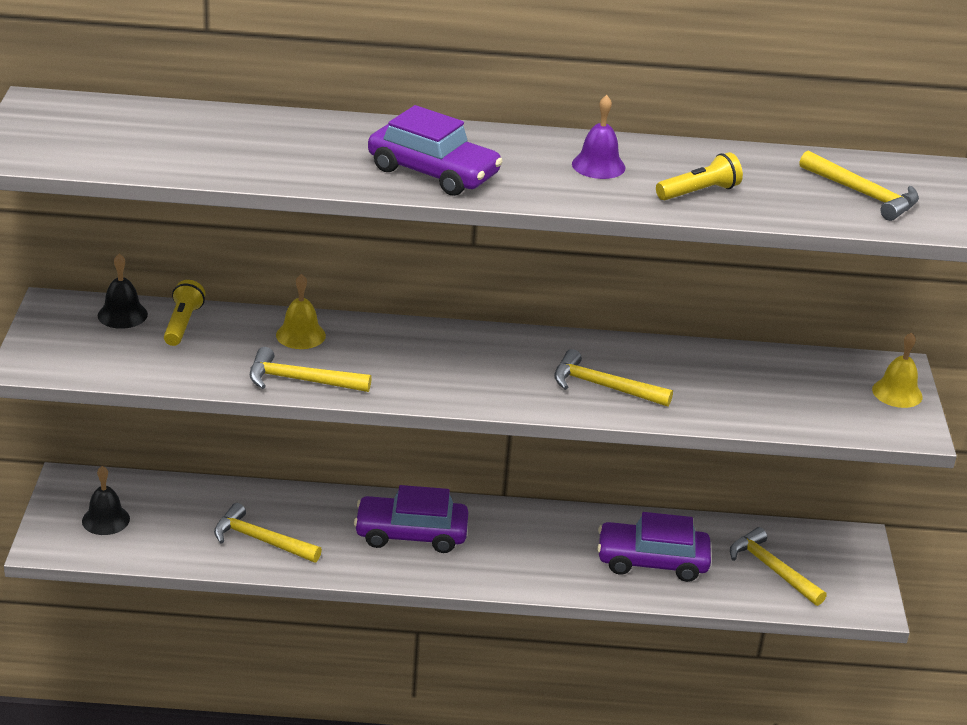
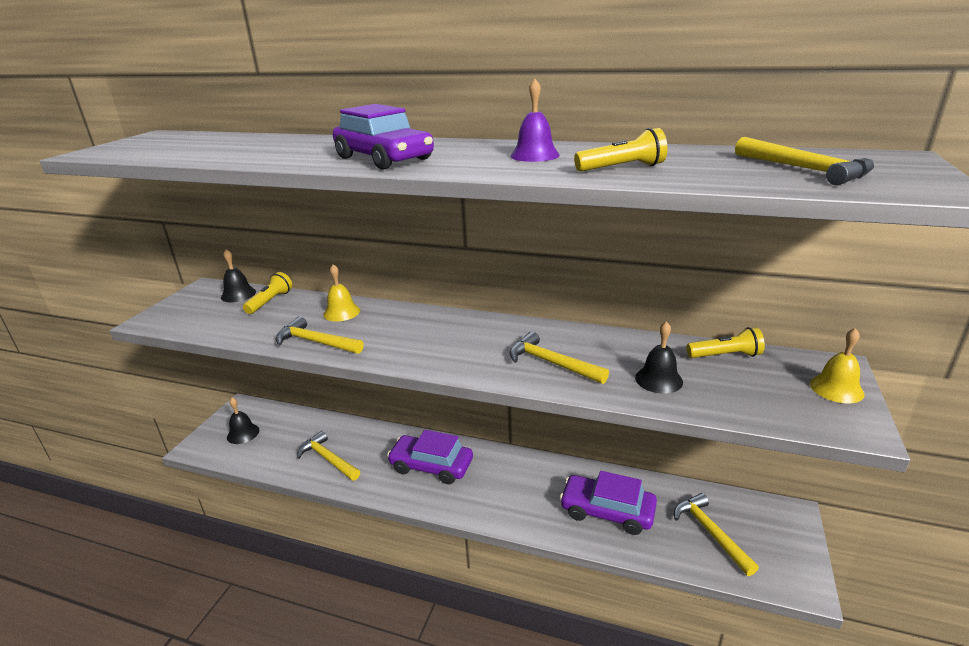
camera: 20 degrees right, 5 degrees down
none -> black bell [635,321,683,394]
none -> yellow flashlight [687,327,765,358]

